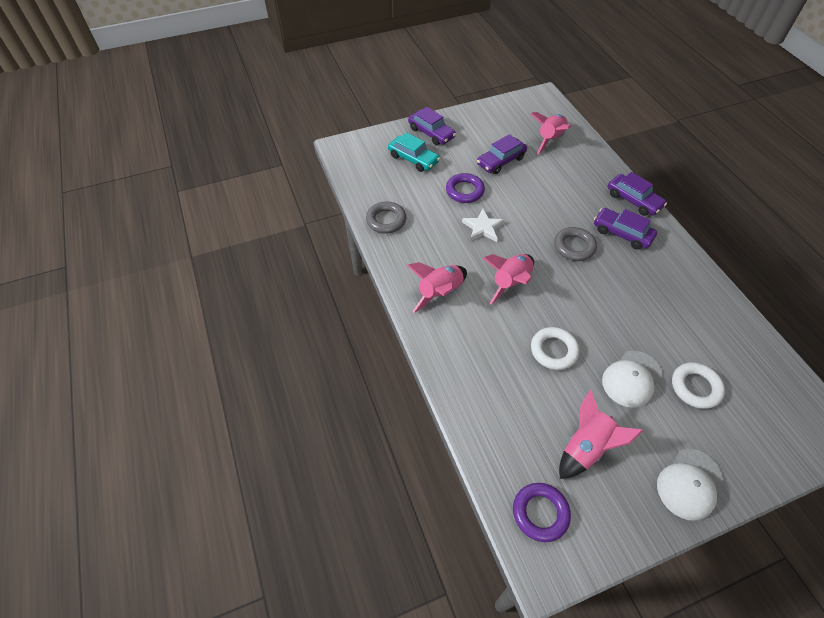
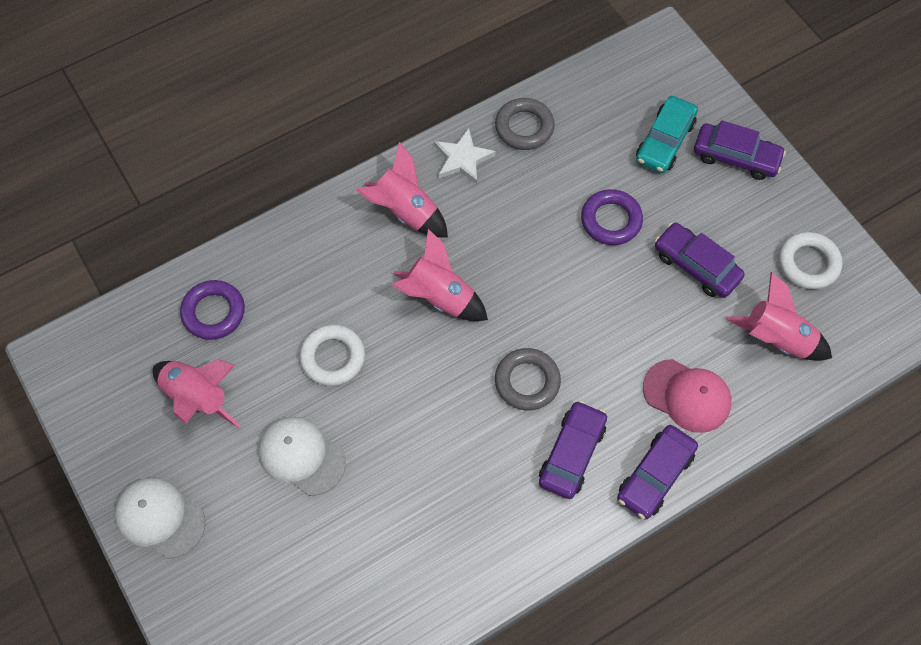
camera: 80 degrees right, 10 degrees up
purple car [408,107,456,145] -> purple car turned 105 degrees counterclockwise [694,120,786,180]
white star [462,209,505,242] -> white star moved to [434,128,495,184]
purple ring [513,483,571,542] -> purple ring moved to [180,280,245,340]
white ring [672,362,725,409] -> white ring moved to [779,232,842,289]
none -> pink cap [643,359,732,433]

